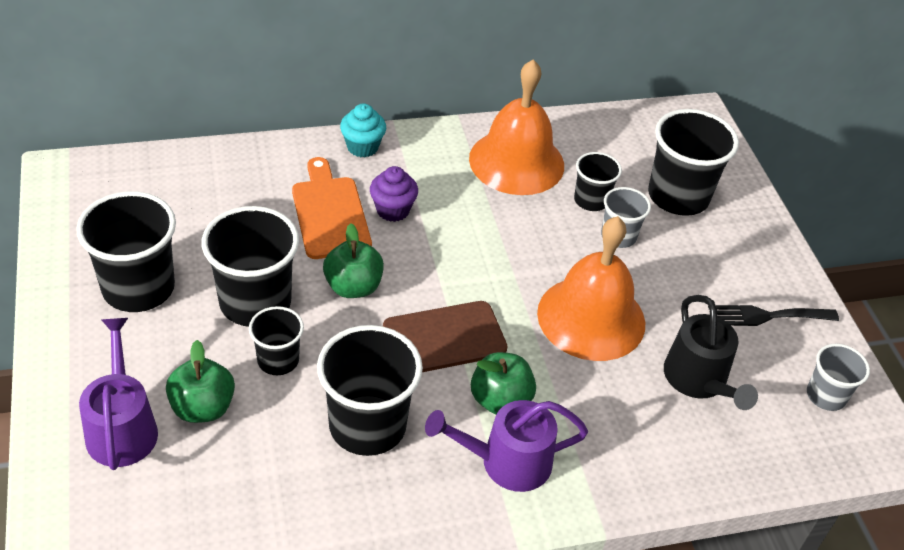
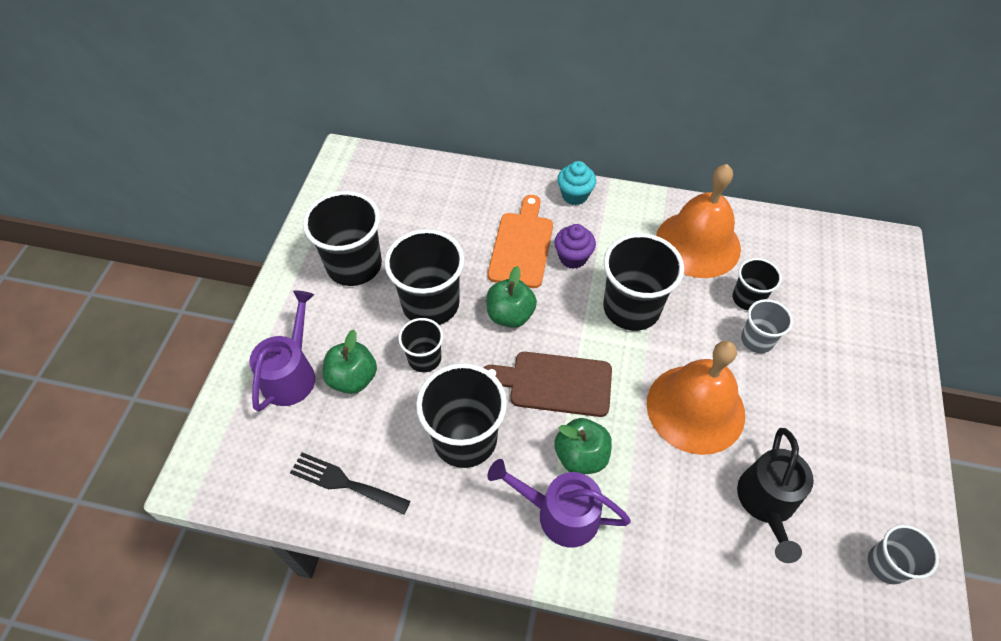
camera: 30 degrees right, 10 degrees up
black cup [648,109,739,216] -> black cup moved to [603,233,684,331]
black fork [708,305,839,326] -> black fork moved to [290,452,410,515]

